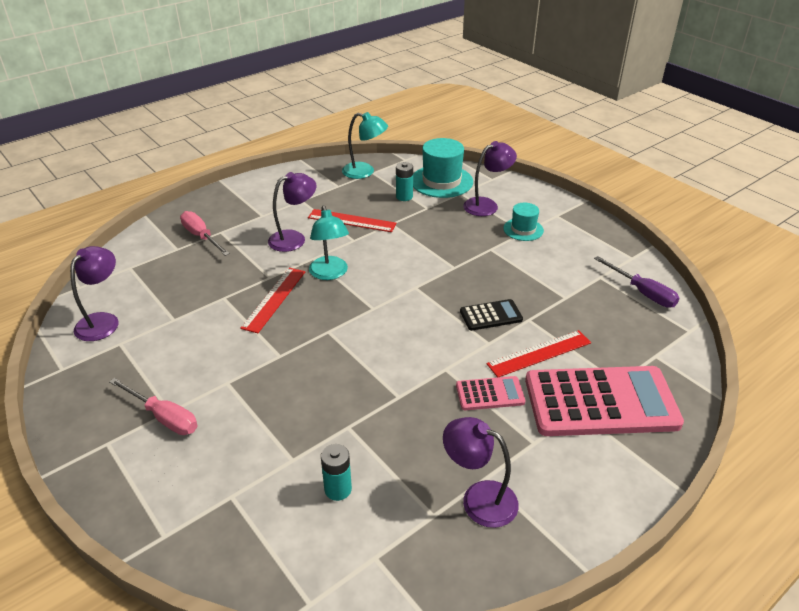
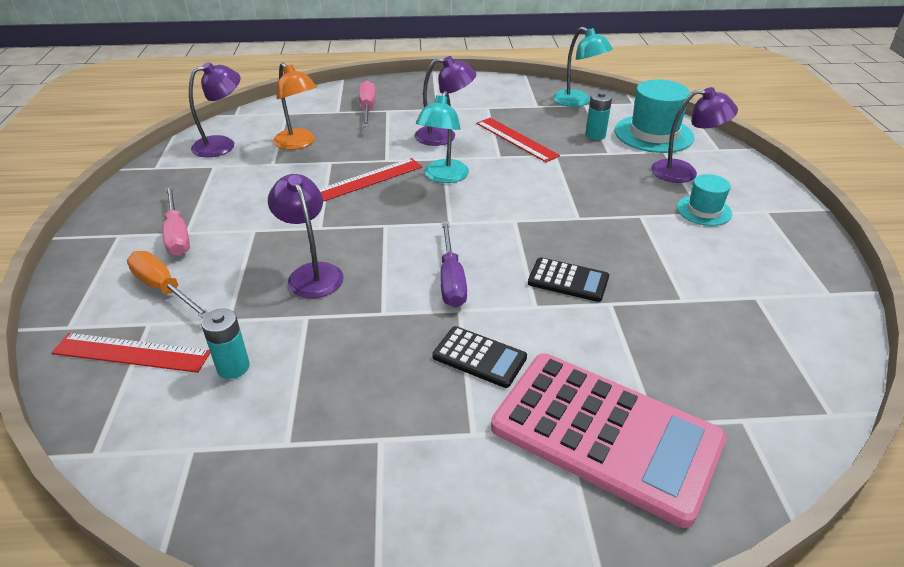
camera: 35 degrees right, 0 degrees up
purple lamp [443,417,519,528] -> purple lamp moved to [268,174,344,298]
pink calculator [456,376,526,410] -> black calculator [432,326,527,388]
red ruler [487,330,591,377] -> red ruler moved to [52,333,210,373]
purple screwdriver [594,256,679,308] -> purple screwdriver moved to [440,221,467,308]
none -> orange screwdriver [127,251,209,318]
none -> orange lamp [273,62,317,150]

